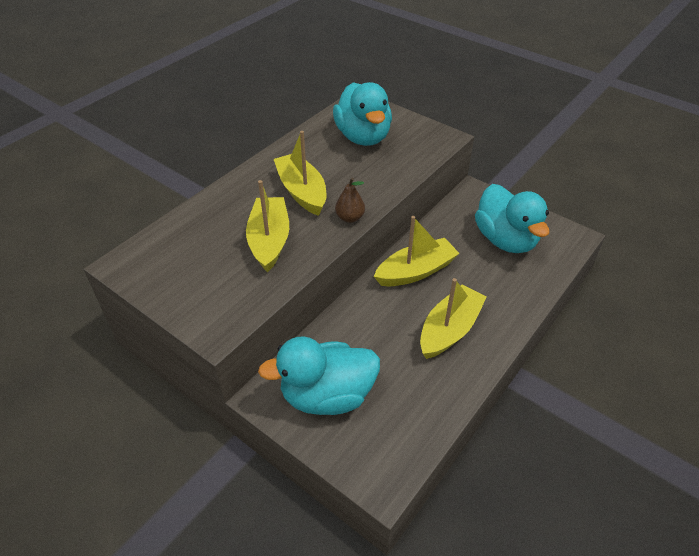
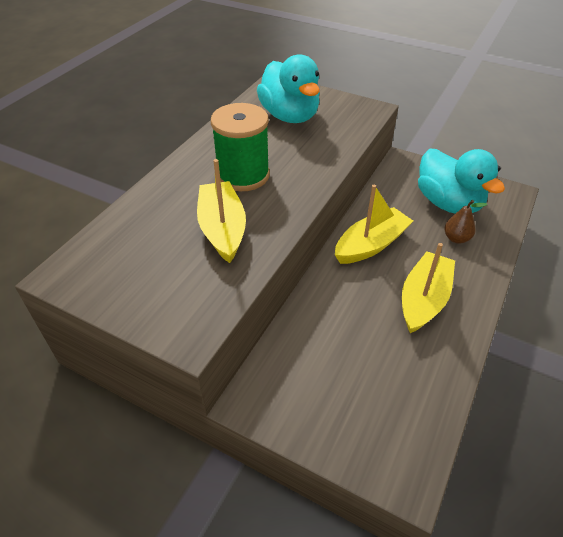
camera: 10 degrees left, 0 degrees up
turquoise duck [258,336,380,415] -> none
yellow boat [274,131,327,216] -> green spool [211,103,270,191]
brown pear [335,178,365,223] -> brown pear moved to [444,200,487,244]

